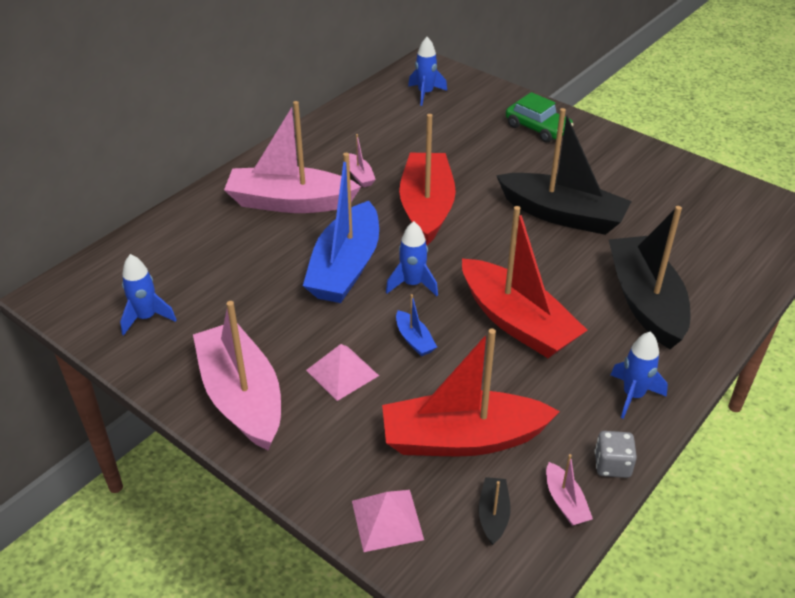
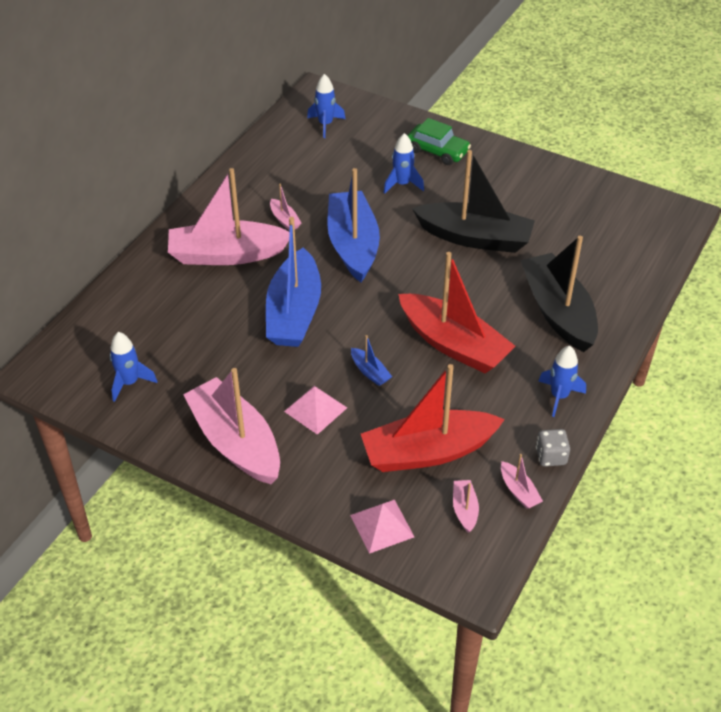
camera: 10 degrees left, 5 degrees up
blue rocket [386,221,438,296] -> blue rocket moved to [383,133,424,194]
red boat [399,114,456,245] -> blue boat [327,168,380,282]
black boat [478,477,511,545] -> pink boat [453,480,479,533]

